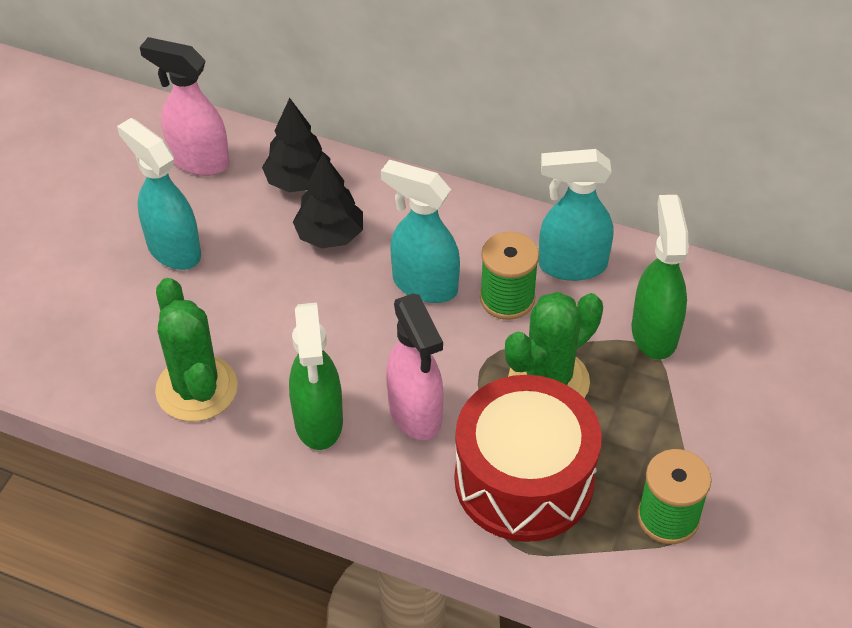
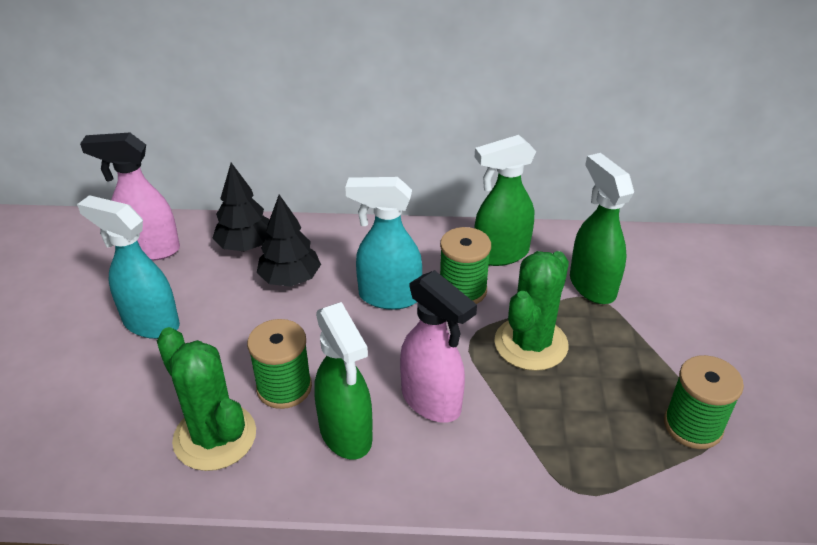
camera: 20 degrees left, 10 degrees down
red drum [455,375,602,542] -> none
turquoise spray bottle [538,149,613,281] -> green spray bottle [474,135,536,266]
none -> green spool [247,319,312,409]

